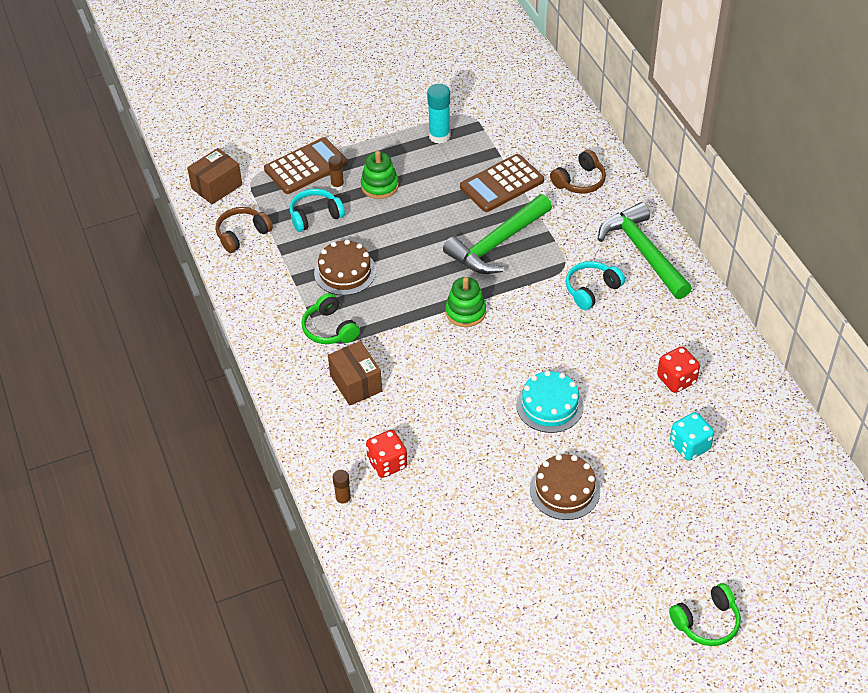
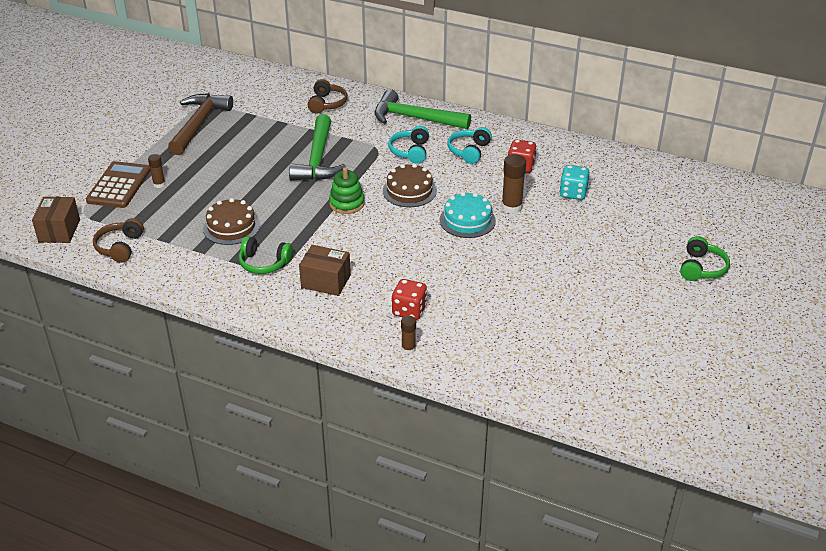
camera: 45 degrees left, 10 degrees down
turquoise headphones [290,189,345,232] -> turquoise headphones moved to [447,127,492,164]
green stacking toy [361,151,399,199] -> none
turquoise glue stick [427,84,451,144] -> brown hammer [168,93,233,155]
brown calculator [460,154,544,212] -> none
brown cake [530,454,600,520] -> brown cake moved to [383,164,437,207]
none -> brown glue stick [501,154,526,214]

